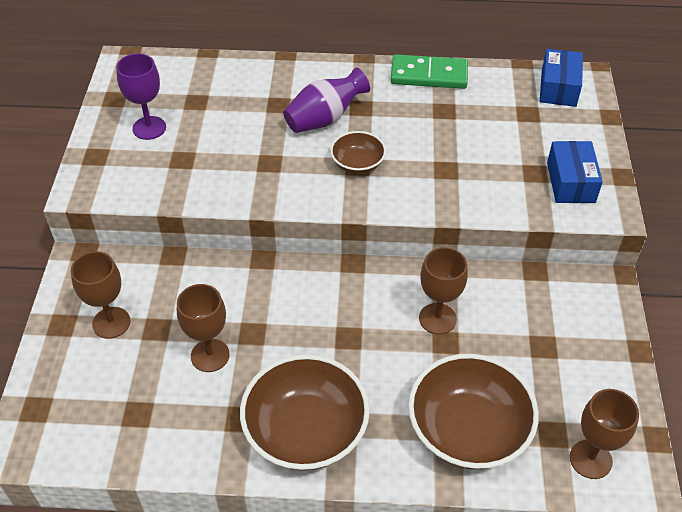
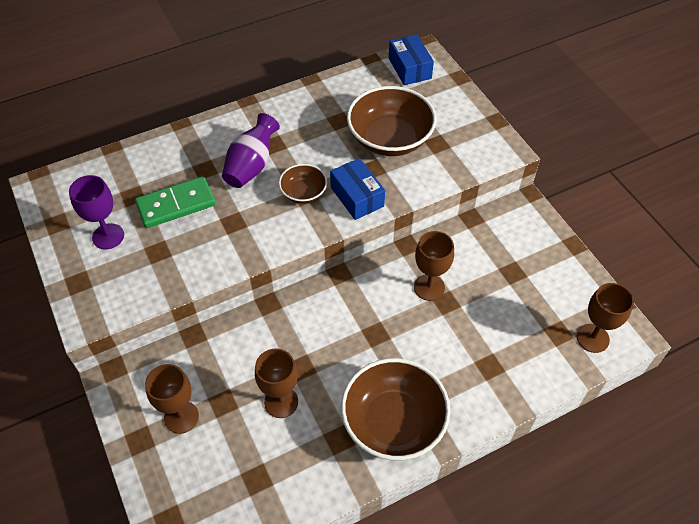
camera: 30 degrees left, 5 degrees up
green domino [390,54,468,89] -> green domino moved to [135,176,216,228]
brown bowl [408,354,539,470] -> brown bowl moved to [347,86,437,156]
blue box [547,141,603,203] -> blue box moved to [330,158,385,220]

